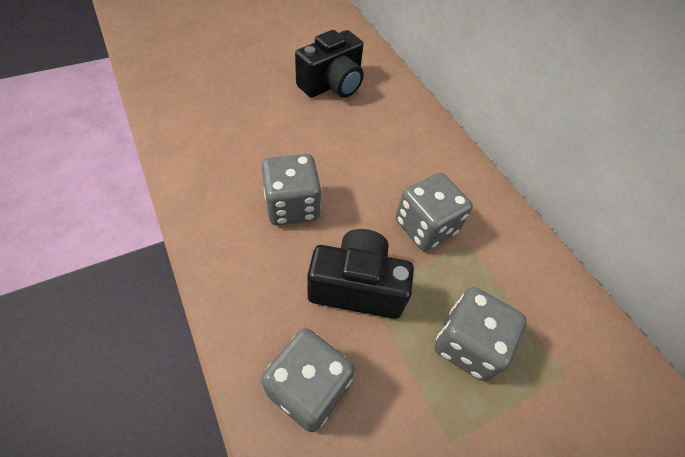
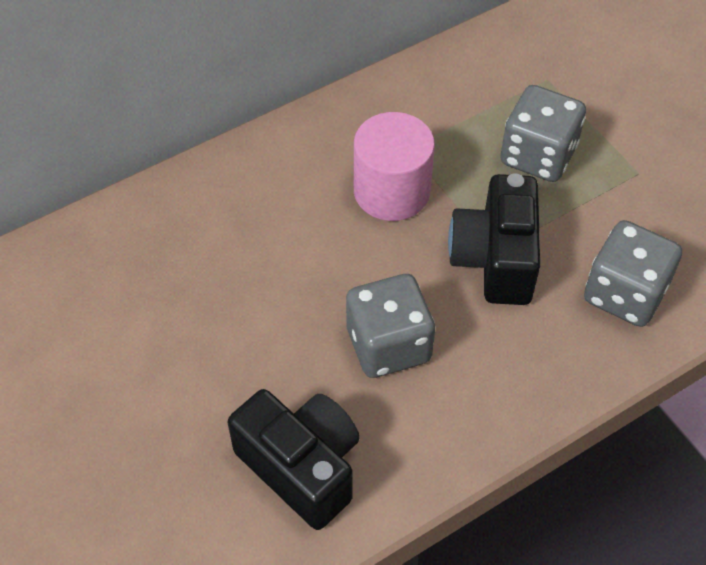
camera: 90 degrees left, 0 degrees up
black camera [295,30,364,98] -> black camera moved to [228,389,360,530]
grey dice [396,173,473,251] -> pink cylinder [354,112,435,221]

